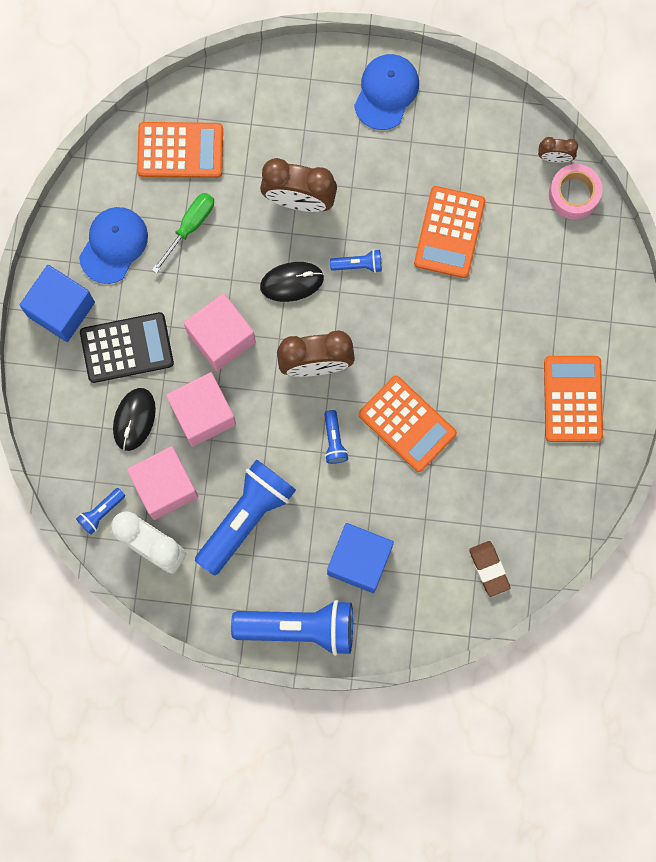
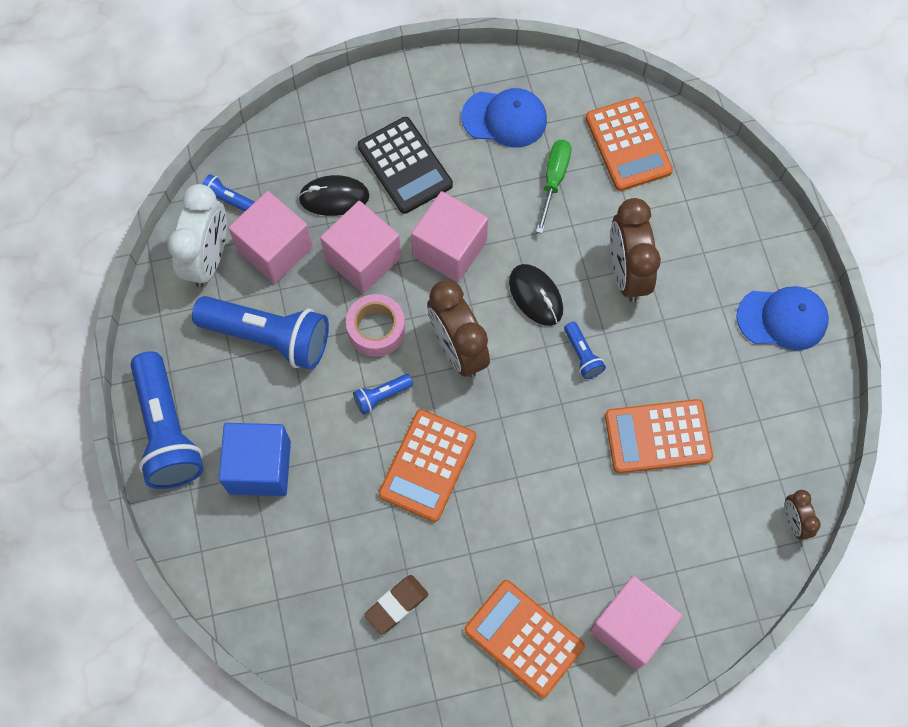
camera: 70 degrees right, 10 degrees down
blue cube [19,265,95,342] -> none
green screwdriver [152,193,214,274] -> green screwdriver turned 90 degrees counterclockwise [536,140,572,233]
brown eraser [469,541,510,597] -> brown eraser moved to [364,575,429,634]
orange calculator [544,356,603,442] -> orange calculator turned 120 degrees counterclockwise [464,580,585,698]
pink tape [549,164,602,219] -> pink tape moved to [346,294,405,357]
none -> pink cube [589,576,683,670]

